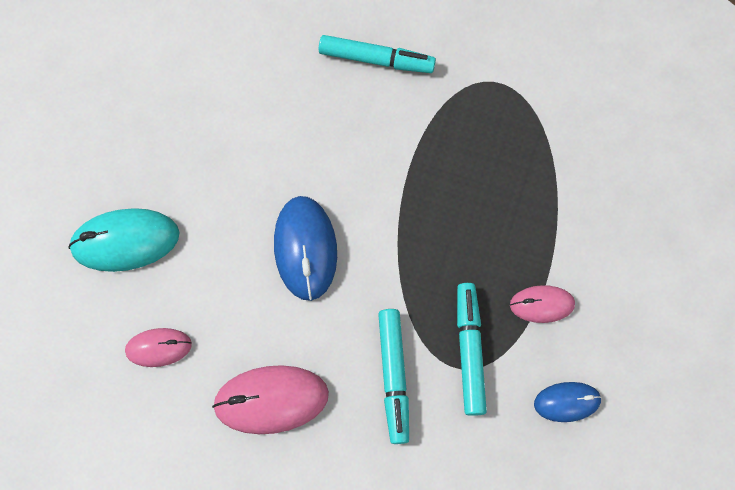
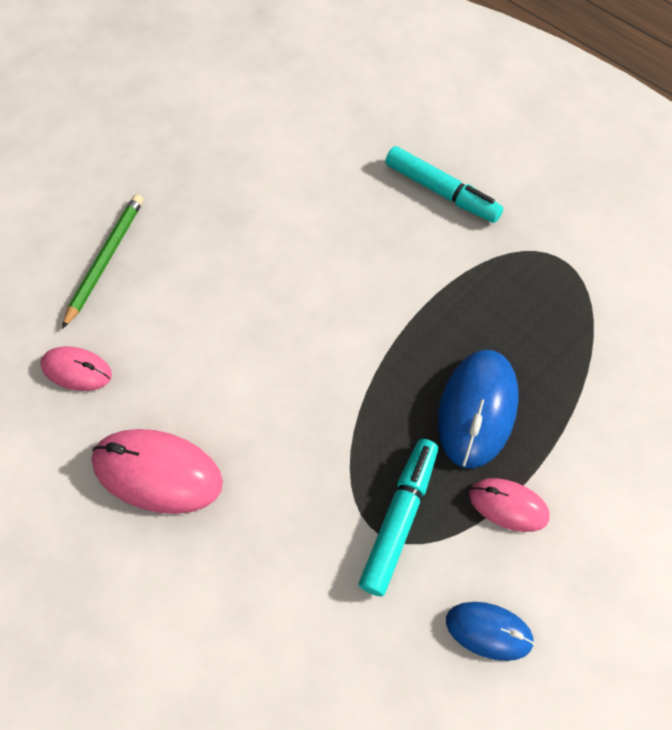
camera: 25 degrees right, 10 degrees down
turquoise mouse [68,208,179,272] -> green pencil [62,194,143,329]
blue mouse [274,196,337,301] -> blue mouse moved to [438,350,519,469]
turquoise marker [378,309,409,444] -> none

